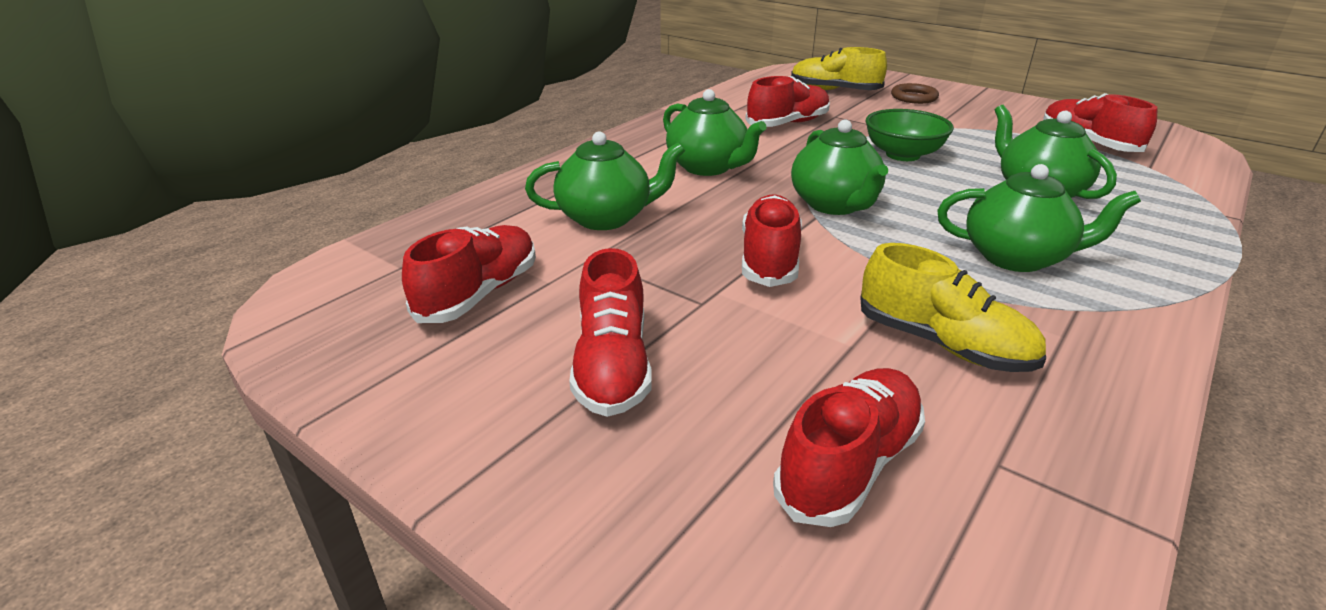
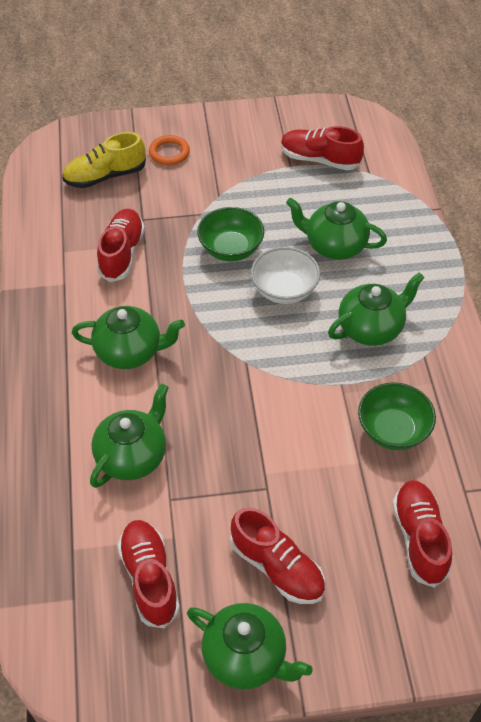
camera: 45 degrees left, 20 degrees up
red shoe [742,194,802,287] -> none
green teapot [791,119,888,215] -> green teapot moved to [187,603,313,689]
yellow shoe [860,243,1046,372] -> green bowl [358,383,436,450]
brown ring [891,83,939,104] -> orange ring [149,135,190,165]
none -> white bowl [251,247,320,304]

